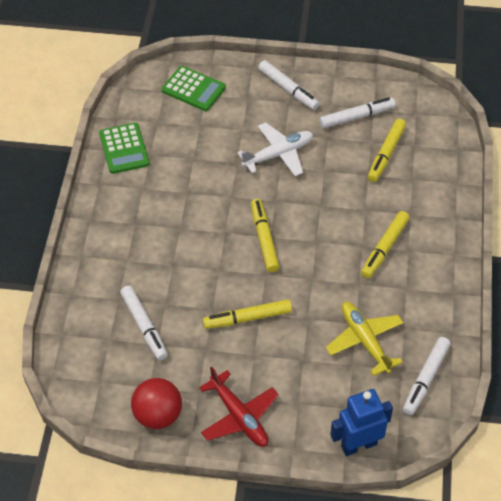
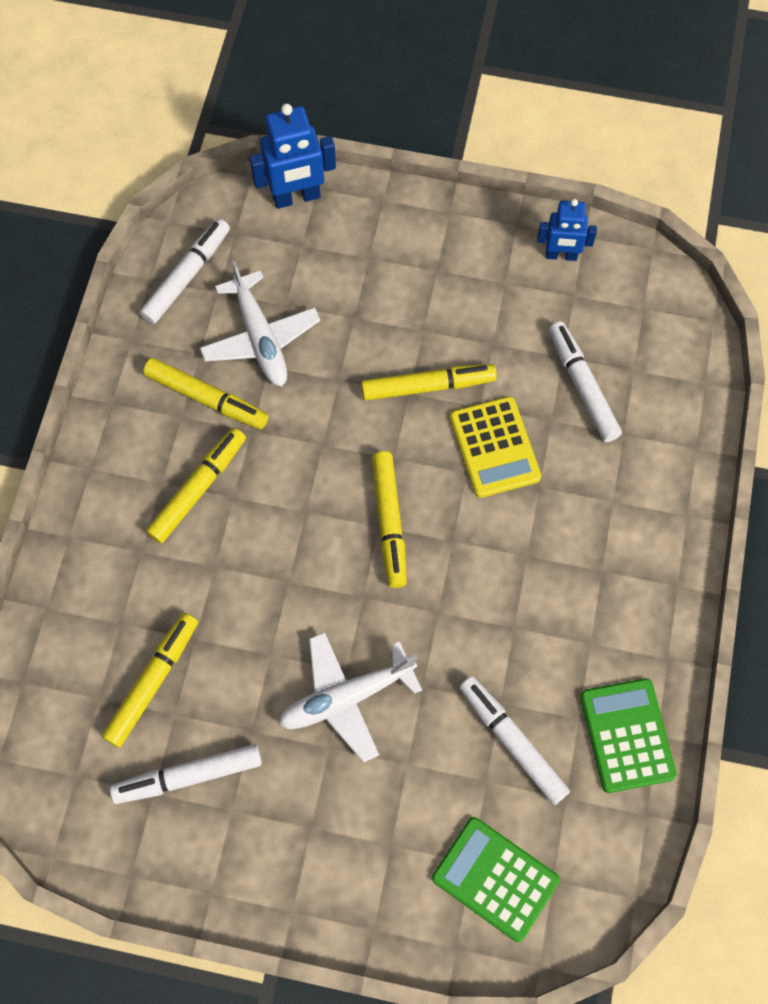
camera: 175 degrees left, 15 degrees up
red ball [131,378,182,429] -> blue robot [537,199,597,261]
red plane [199,367,279,447] -> none
white marker [258,60,320,110] -> white marker moved to [459,676,570,805]
yellow plane [326,302,404,376] -> white plane [200,261,320,386]
none -> yellow marker [143,358,268,429]
none -> yellow calculator [450,396,541,498]

